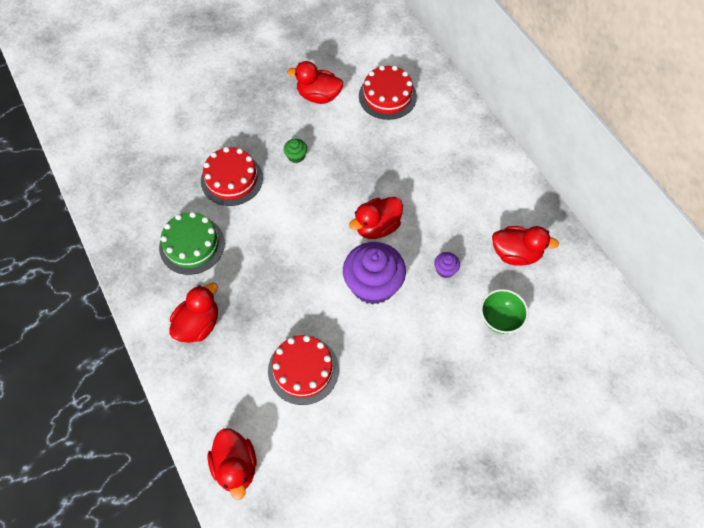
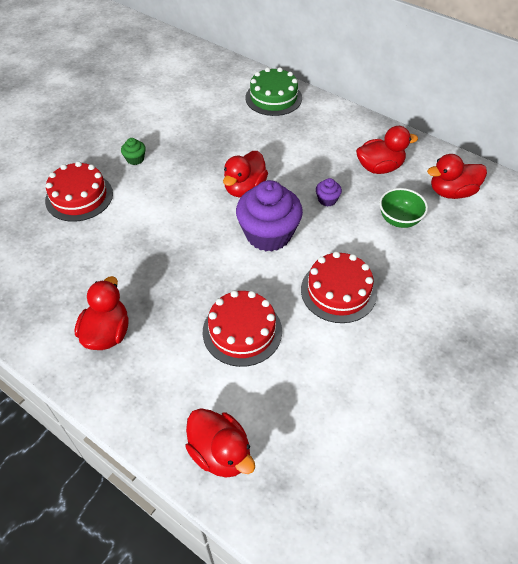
camera: 25 degrees left, 10 degrees down
green cake [159,212,225,275] -> green cake moved to [245,67,302,116]
red duck [287,61,343,104] -> red duck moved to [427,154,487,199]
red cake [359,65,417,120] -> red cake moved to [301,251,377,323]

